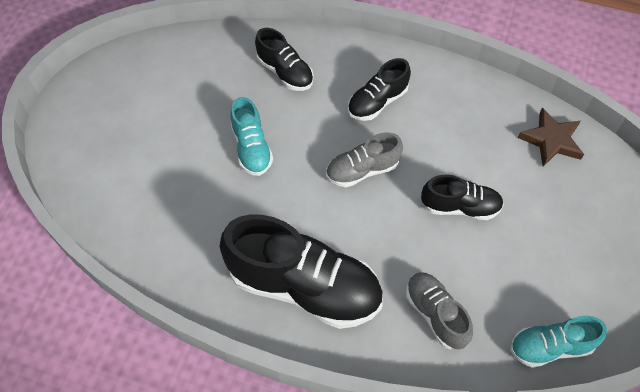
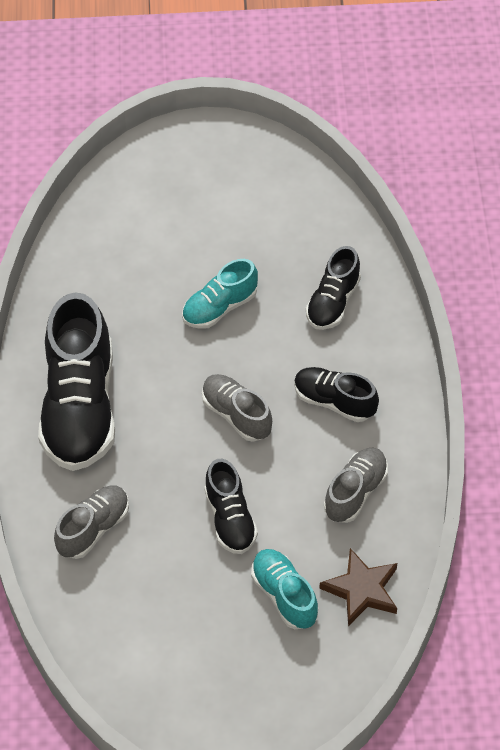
camera: 70 degrees right, 5 degrees down
turquoise shoe [510,316,607,368] -> turquoise shoe moved to [251,549,318,629]
none -> grey shoe [324,448,388,523]

